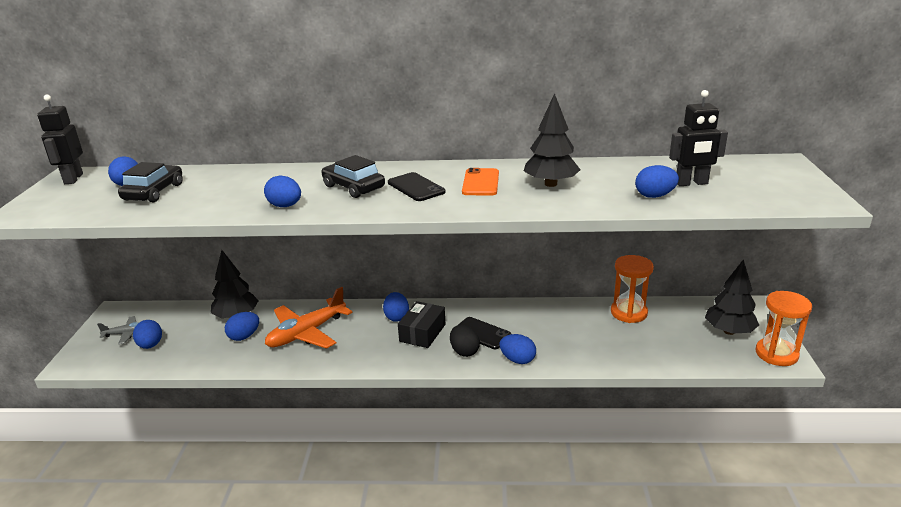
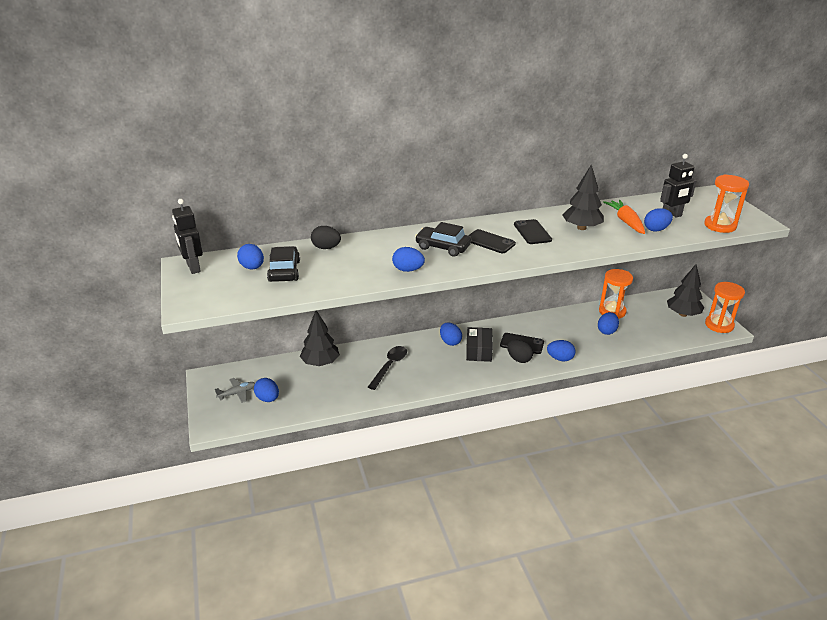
camera: 20 degrees left, 5 degrees up
blue egg [225,312,259,341] -> blue egg moved to [598,312,619,335]
orange plane [265,287,353,349] -> black spoon [368,346,407,390]
orange phone [462,168,499,195] -> black phone [514,219,552,244]
none -> black egg [311,226,341,249]
none -> orange carrot [603,200,645,234]
none -> orange hourglass [704,175,749,233]

